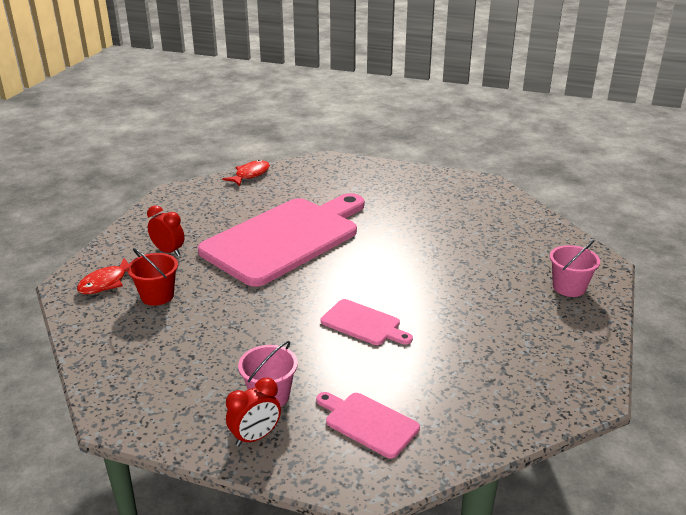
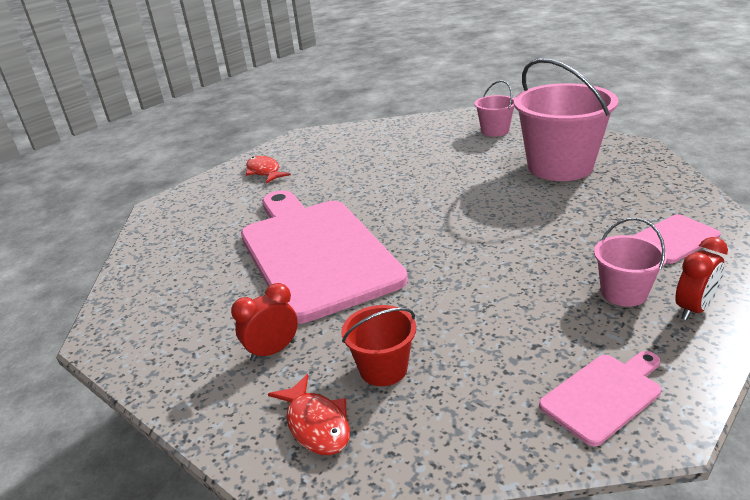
camera: 65 degrees left, 0 degrees up
red fish [222,160,270,186] -> red fish moved to [246,156,291,184]
red clock [226,378,281,447] -> red clock turned 60 degrees clockwise [675,237,728,320]
pink cutting board [321,299,413,345] -> pink cutting board moved to [539,351,661,446]
none -> pink bucket [514,58,618,181]

